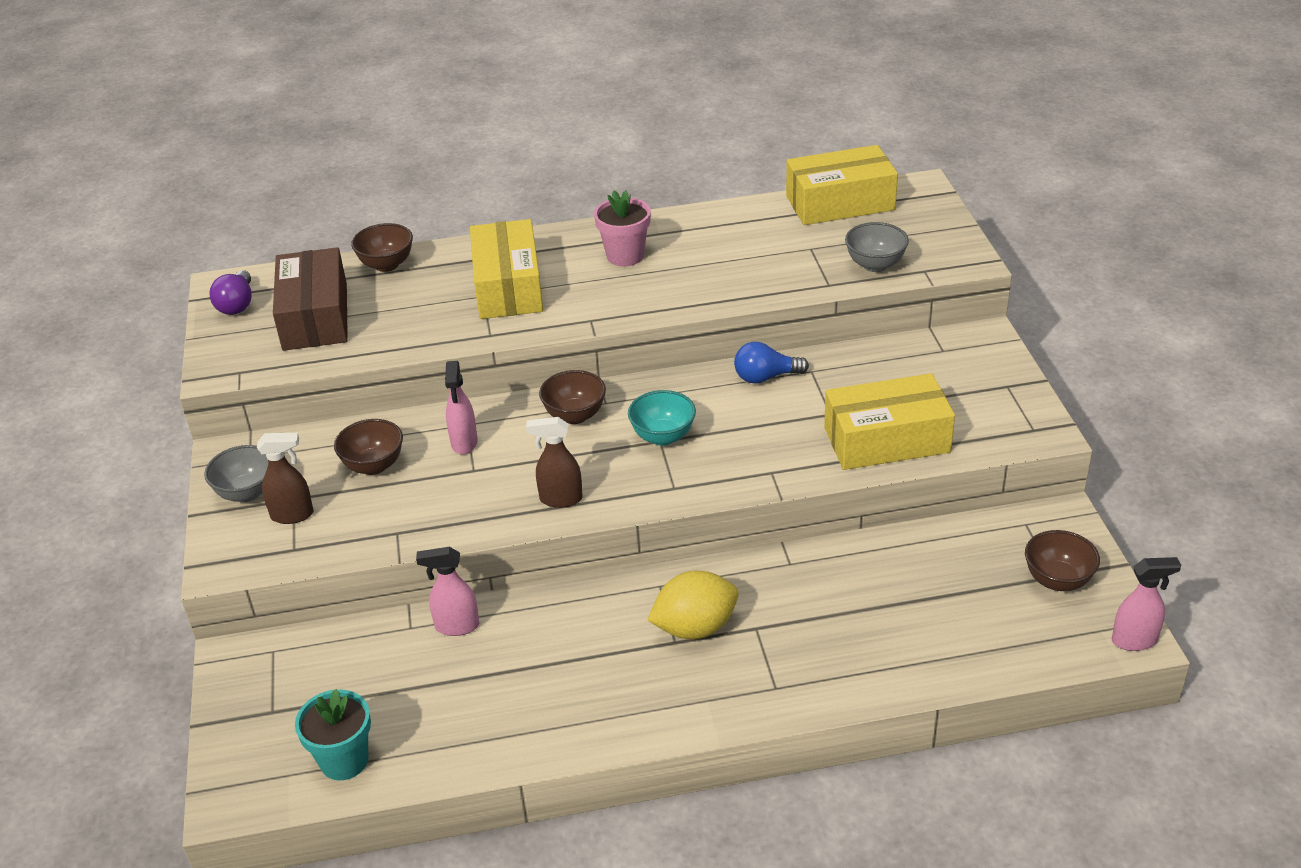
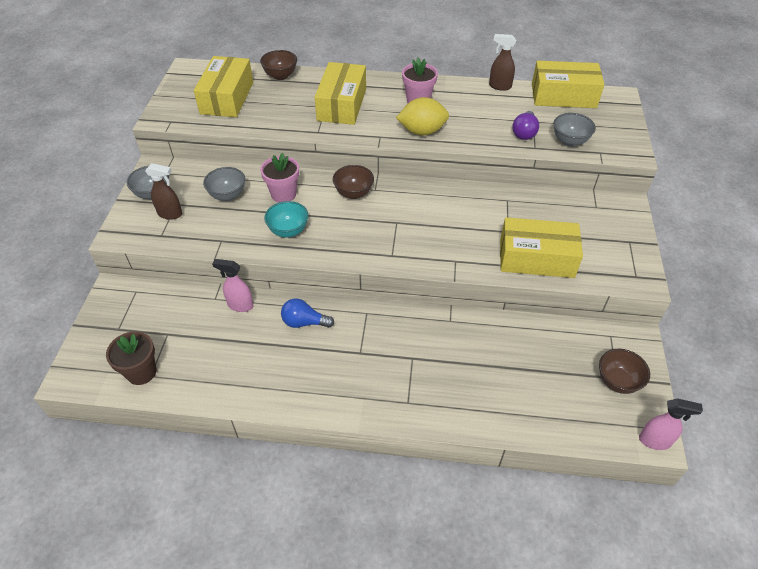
camera: 15 degrees right, 10 degrees up
purple light bulb [209,270,252,315] -> purple light bulb moved to [512,111,539,140]
brown box [273,247,348,351] -> yellow box [194,56,253,117]
turquoise flower pot [295,689,371,780] -> brown flower pot [106,331,156,385]
brown bowl [334,419,403,475] -> grey bowl [203,167,245,201]
pink spray bottle [445,361,478,455] -> pink flower pot [260,153,299,203]
brown spray bottle [526,417,583,508] -> brown spray bottle moved to [489,34,516,91]
turquoise bowl [628,390,696,446] -> turquoise bowl moved to [264,201,308,238]
yellow lemon [647,571,739,639] -> yellow lemon moved to [396,97,449,136]
blue light bulb [734,342,809,384] -> blue light bulb moved to [281,298,334,328]

